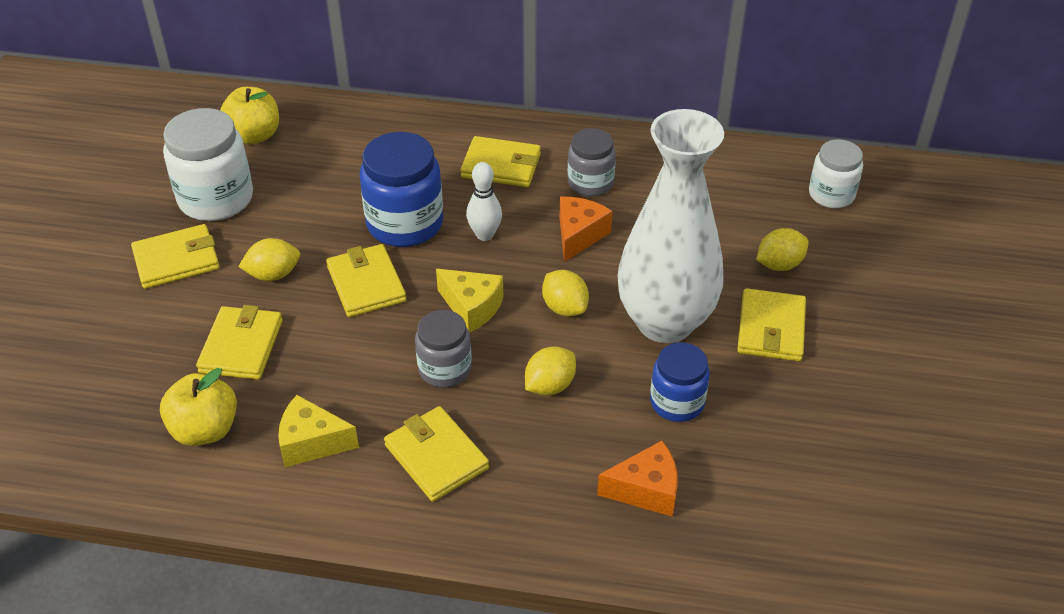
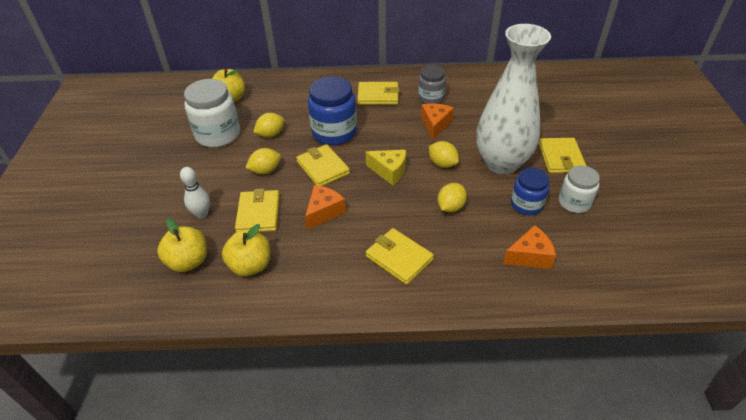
camera: 10 degrees left, 0 degrees up
yellow wallet [131,224,220,289] -> none
yellow cheese [278,395,359,467] -> none
grey jar [415,310,472,388] -> none
white bowling pin [466,162,502,241] -> white bowling pin moved to [180,167,210,219]
yellow lemon [756,228,808,271] -> yellow lemon moved to [254,113,284,138]
white jar [809,139,863,208] -> white jar moved to [559,165,600,213]
none -> yellow apple [157,218,207,272]
none -> orange cheese [305,185,346,230]

